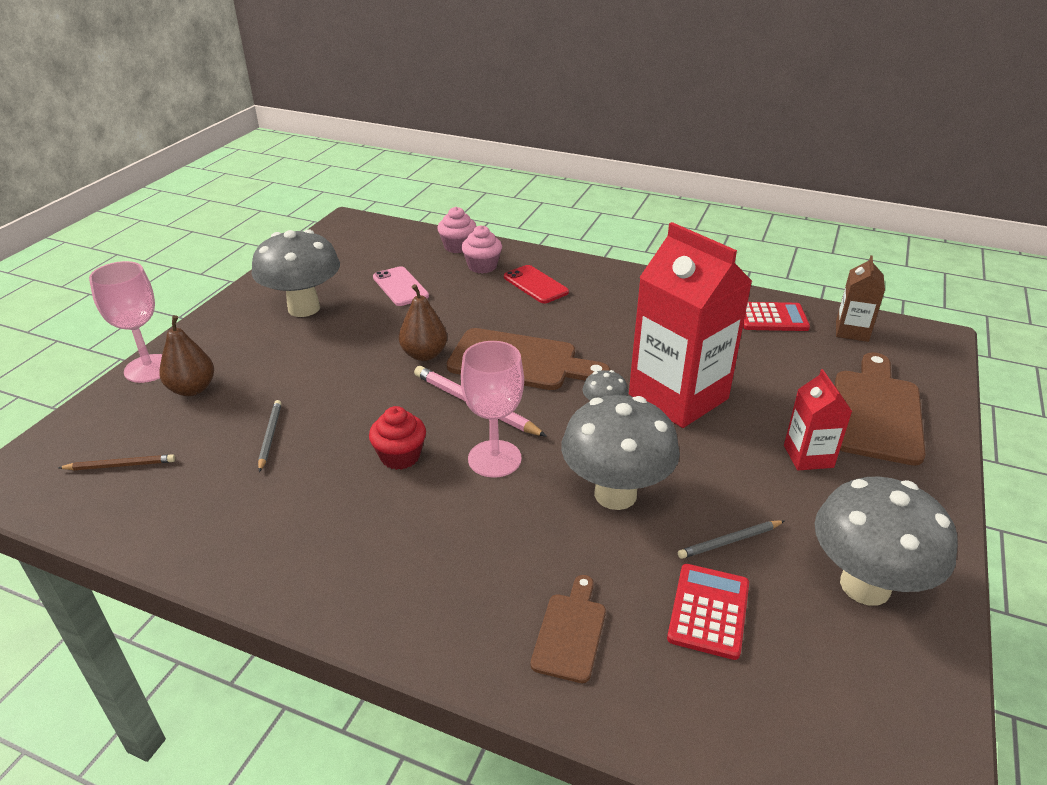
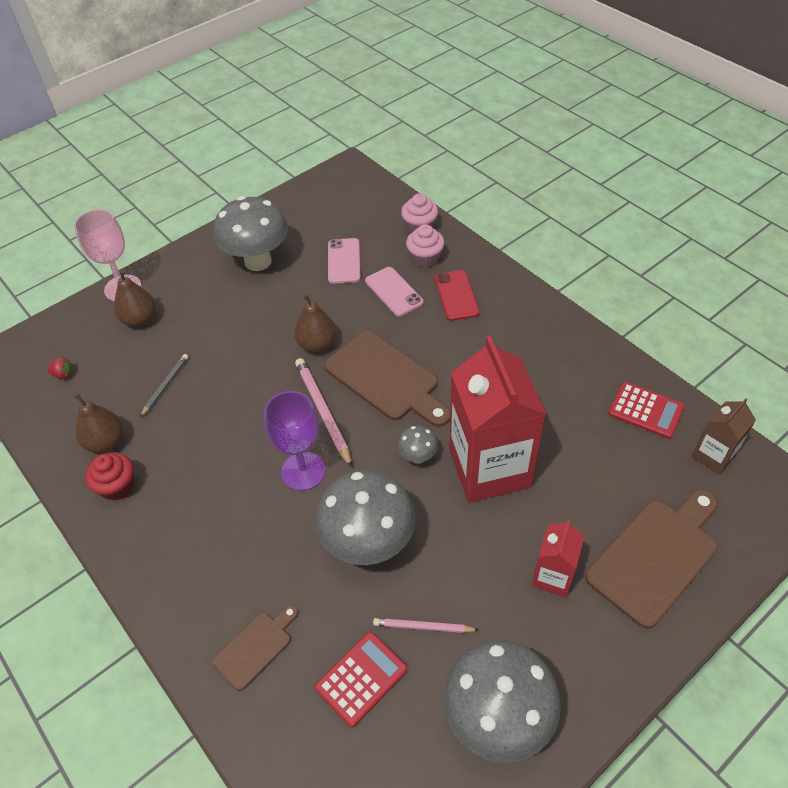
camera: 30 degrees right, 15 degrees up
brown pencil [58,454,175,470] -> red strawberry [47,357,73,379]
red cupcake [369,406,426,470] -> red cupcake moved to [85,452,134,501]
pink goblet [461,341,524,478] -> purple goblet [264,391,326,491]
grey pencil [678,520,784,559] -> pink pencil [373,618,478,633]
none -> brown pear [74,393,123,453]
none -> pink phone [365,267,424,316]

